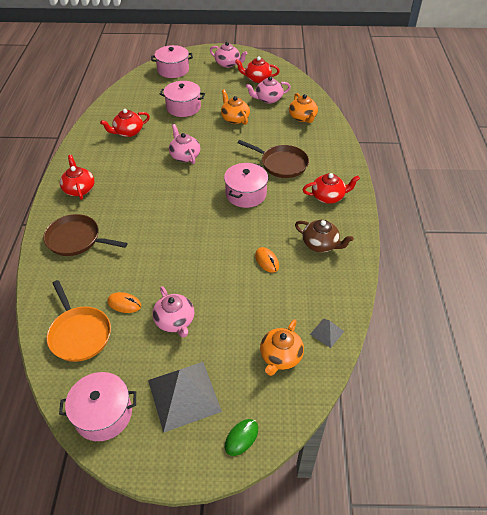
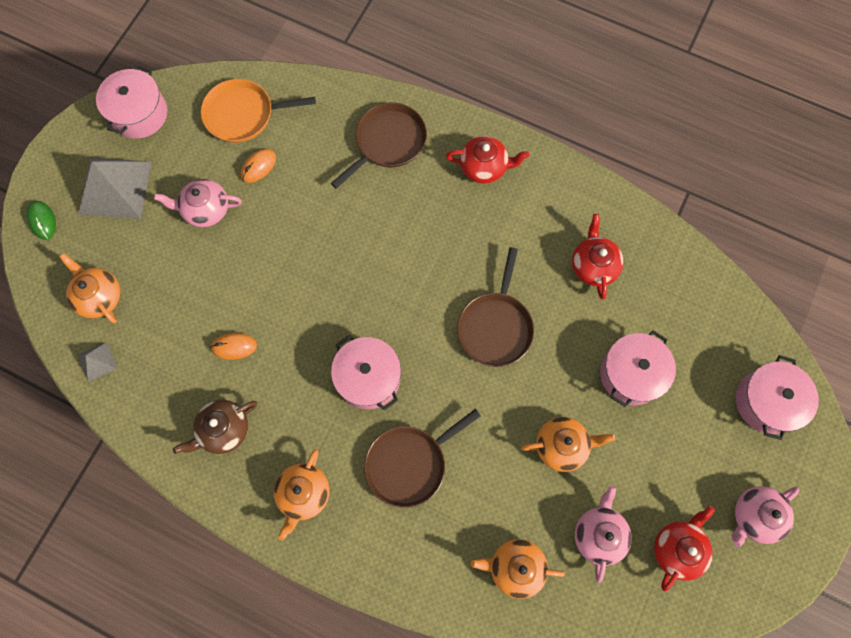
camera: 115 degrees right, 25 degrees up
pink teapot [169,124,200,164] -> brown pan [457,247,534,367]
red teapot [302,173,360,204] -> orange teapot [274,449,330,540]

